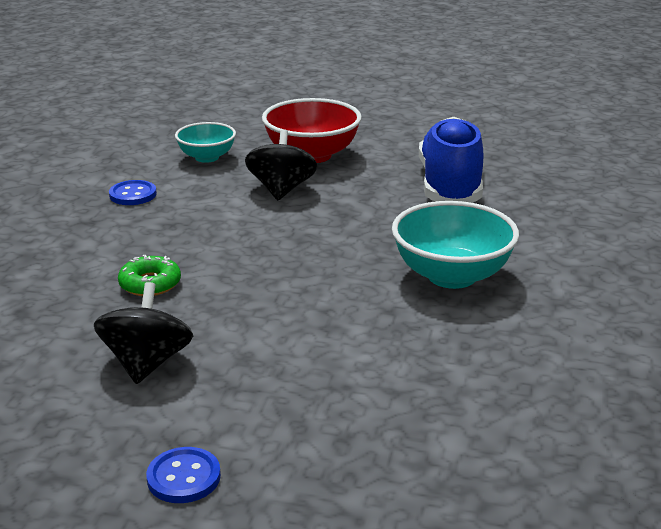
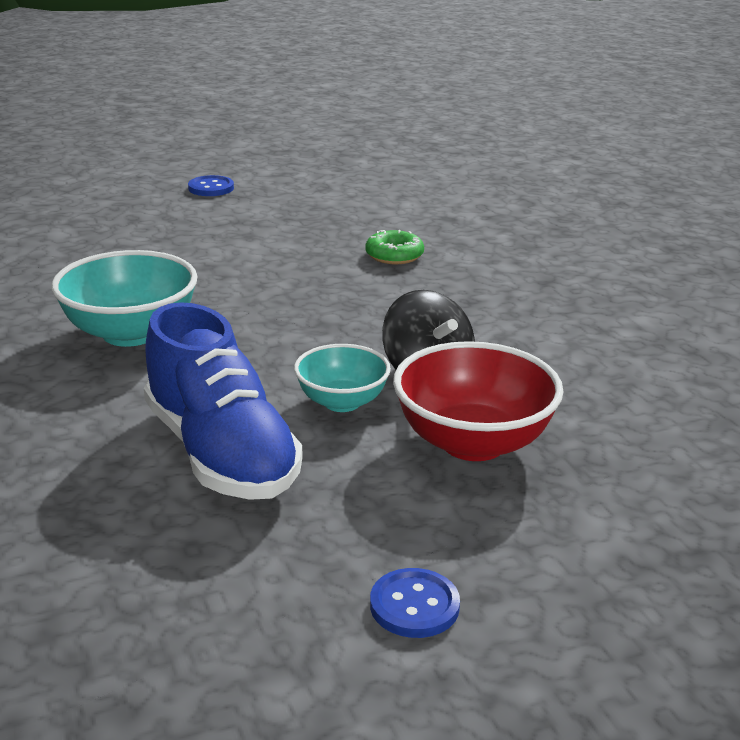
camera: 145 degrees right, 0 degrees up
black spinning top [94,282,193,384] -> none
blue button [109,180,157,205] -> blue button moved to [370,568,460,638]
turquoise bowl [175,122,236,163] -> turquoise bowl moved to [294,344,391,412]

